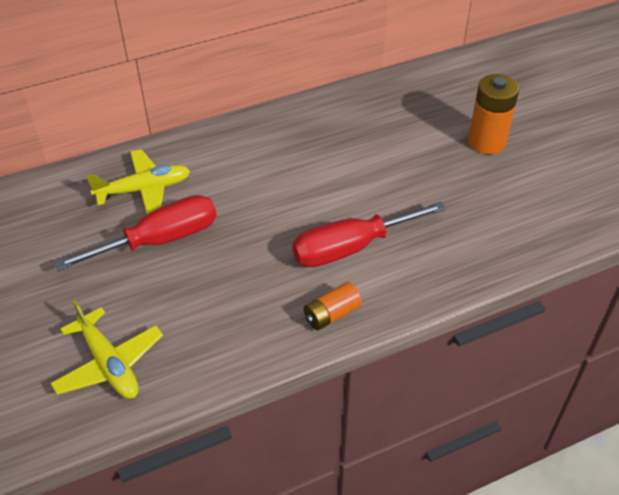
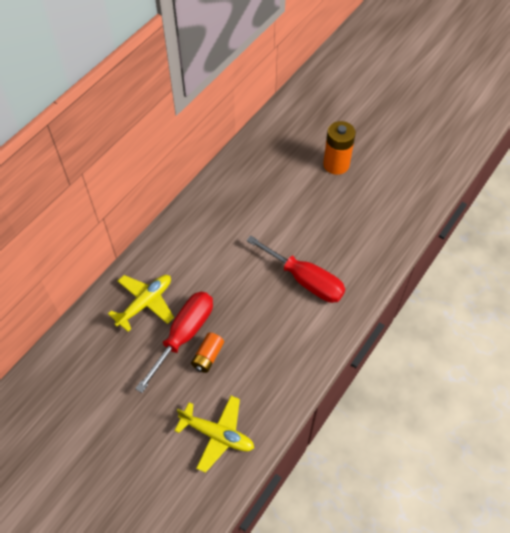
camera: 30 degrees left, 10 degrees up
red screwdriver [292,201,446,267] -> red screwdriver turned 90 degrees counterclockwise [246,236,345,303]
orange battery [304,282,362,330] -> orange battery moved to [191,332,224,373]

